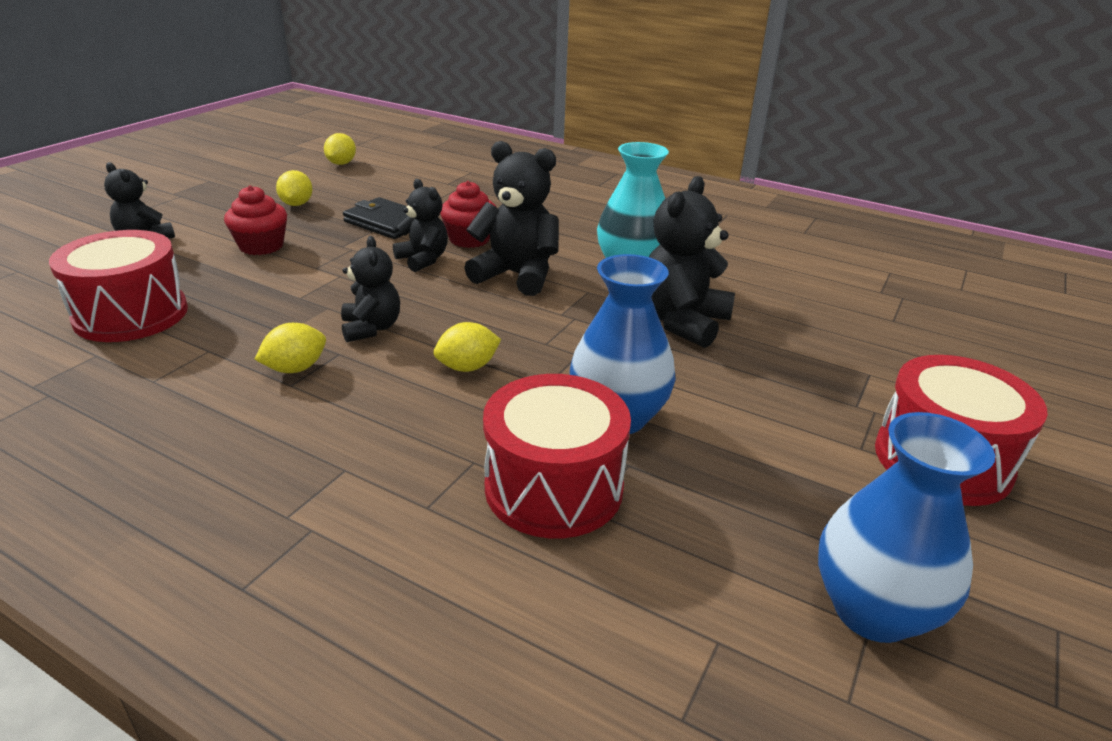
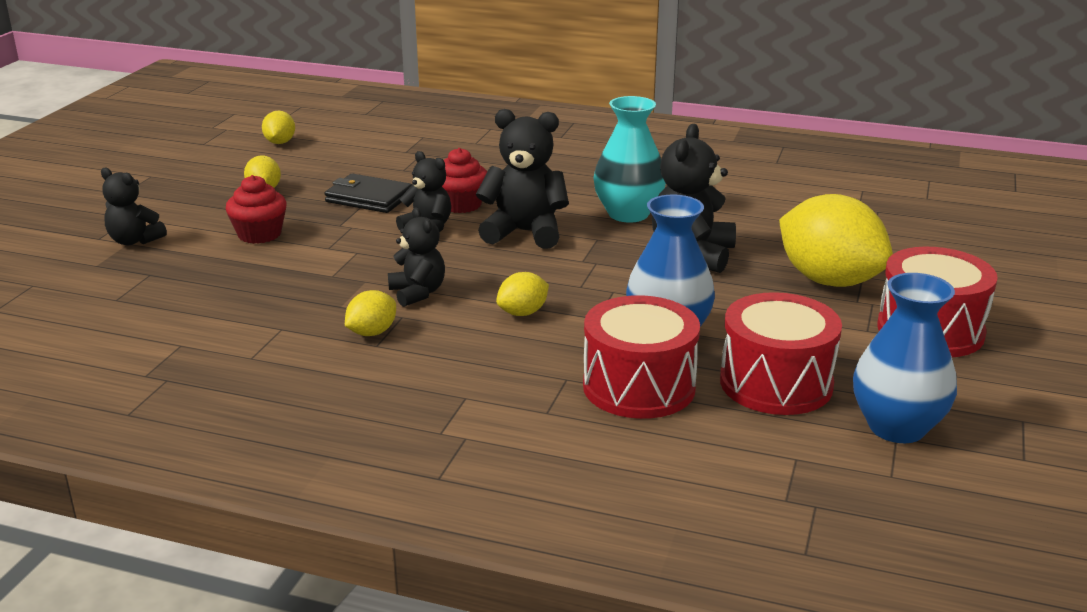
camera: 10 degrees left, 5 degrees down
red drum [49,230,188,342] -> red drum moved to [720,292,842,415]
none -> yellow lemon [779,194,893,287]

